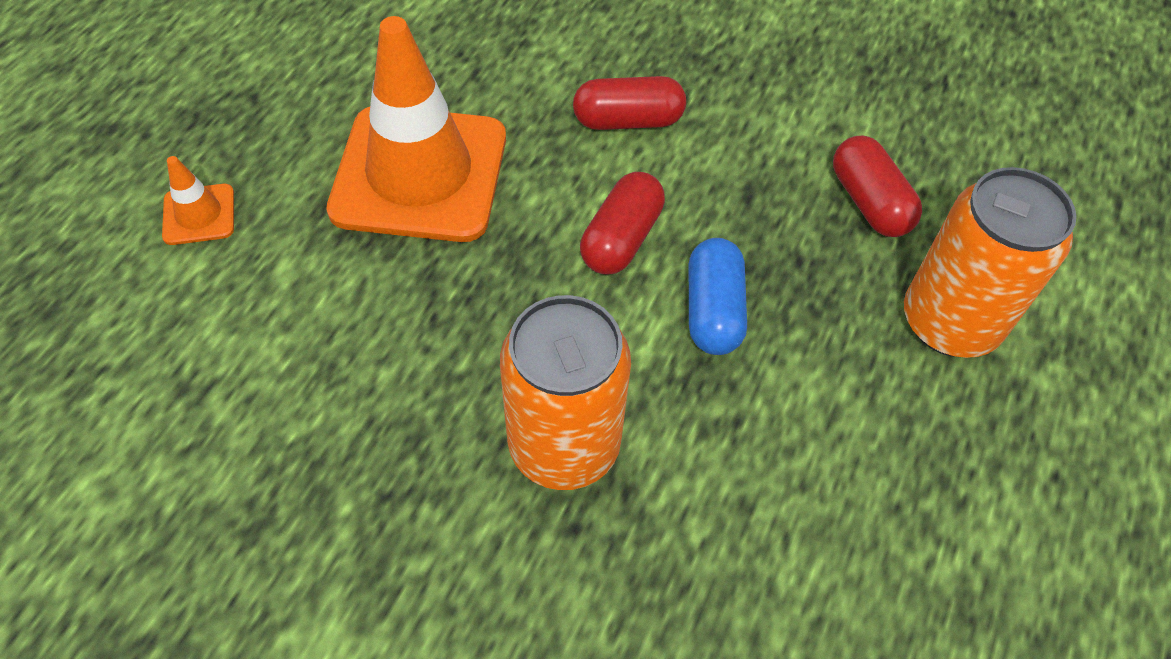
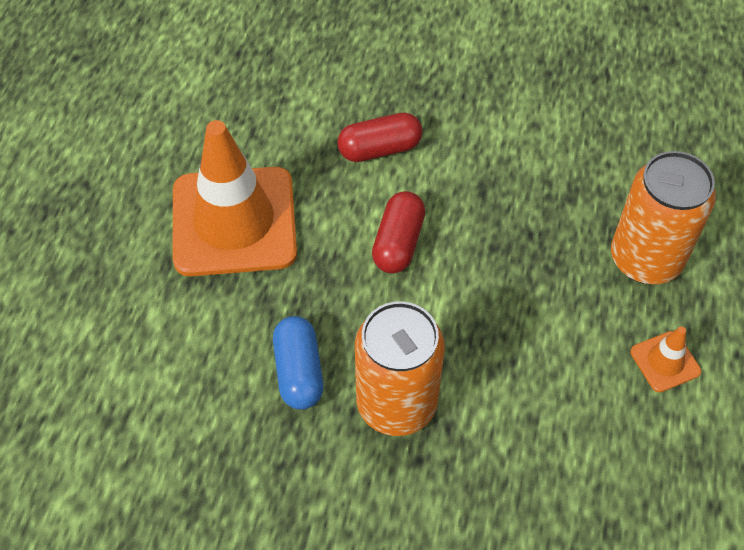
camera: 10 degrees left, 0 degrees up
orange traffic cone [162,156,234,245] -> orange traffic cone moved to [630,326,701,392]
blue capsule [689,238,747,355] -> blue capsule moved to [273,316,324,410]
red capsule [833,136,922,237] -> none

